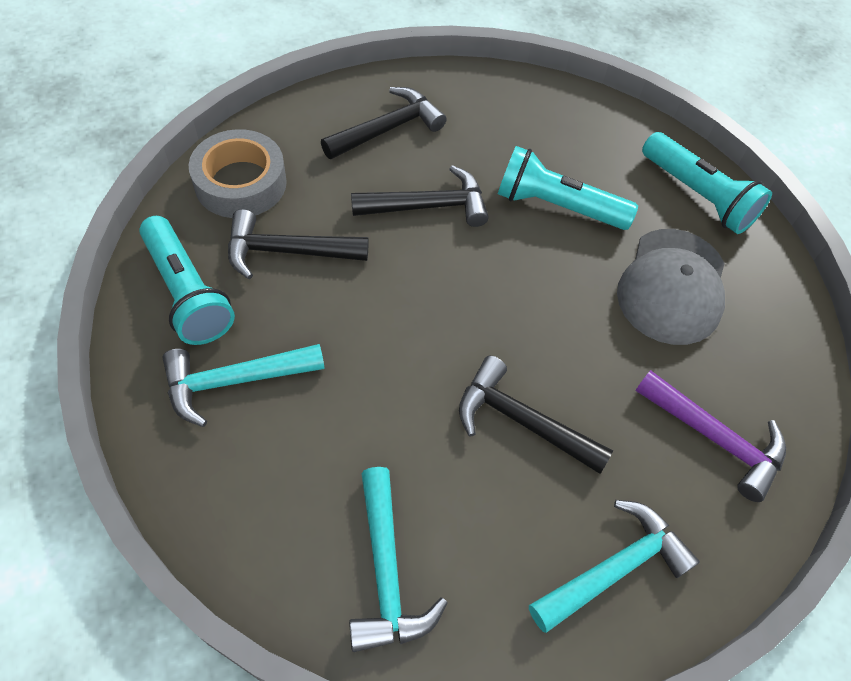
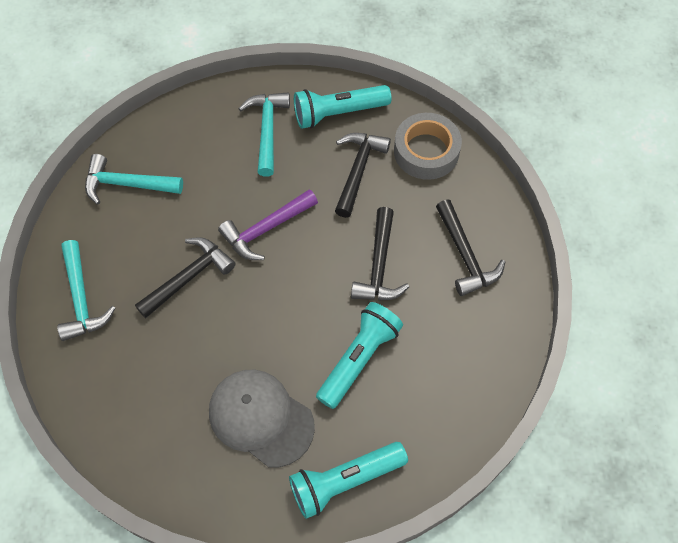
camera: 110 degrees right, 5 degrees up
purple hammer [635,370,786,502] -> purple hammer moved to [218,189,318,260]

